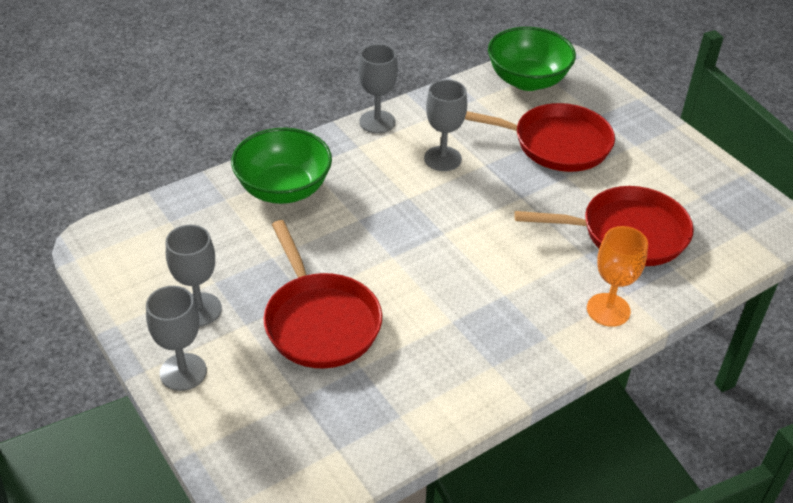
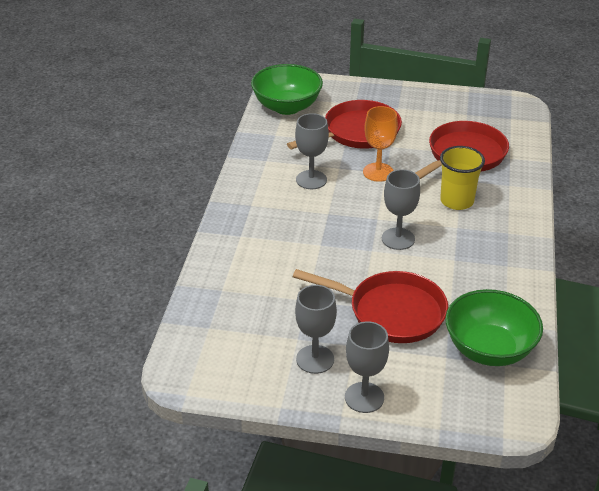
camera: 45 degrees left, 5 degrees down
green bowl [231,128,332,204] -> green bowl moved to [445,289,543,366]
grey goblet [358,44,398,134] -> grey goblet moved to [382,169,420,250]
orange goblet [587,226,648,327] -> orange goblet moved to [363,106,398,182]
none -> yellow cup [440,146,485,210]

